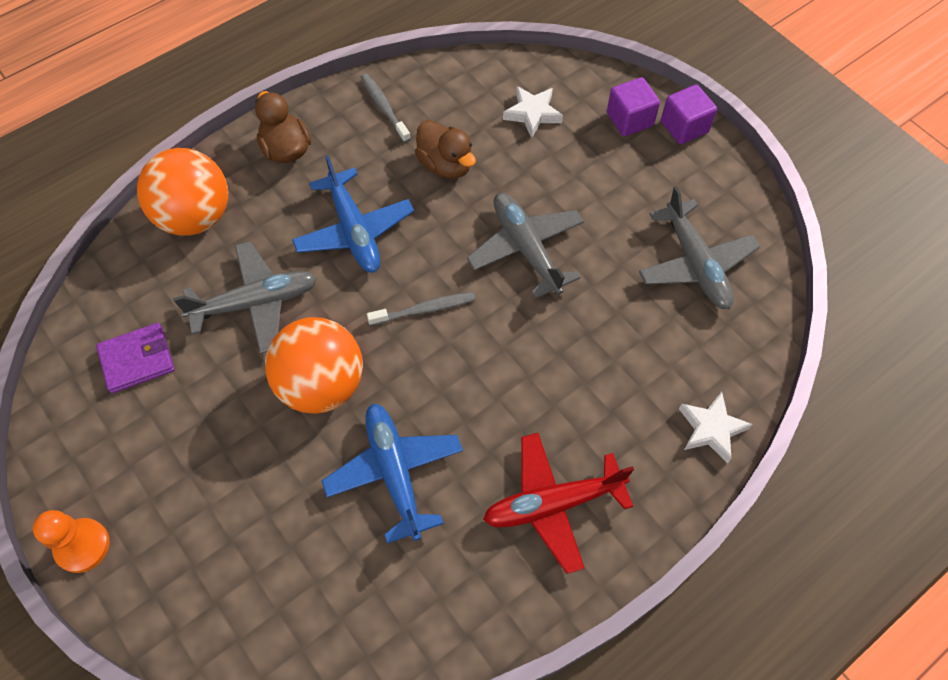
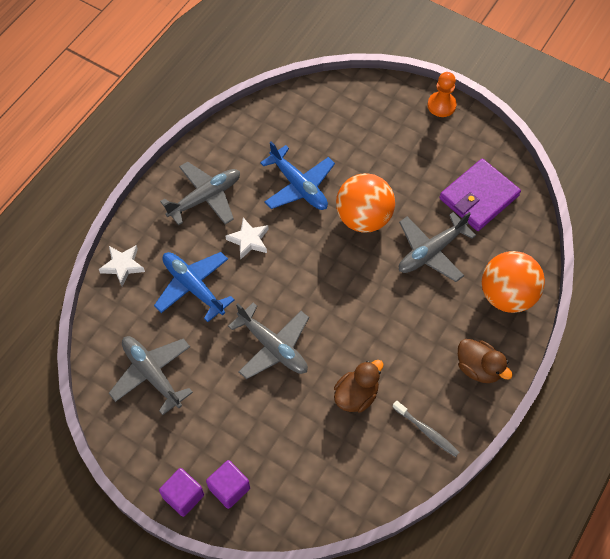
camera: 160 degrees right, 0 degrees up
purple wallet [96,323,174,393] -> purple wallet [439,159,521,231], size x1.55
blue plane [292,155,414,273] -> blue plane moved to [154,252,235,322]
grey toothbrush [367,292,476,326] -> none
brown duck [415,120,476,179] -> brown duck turned 105 degrees clockwise [334,360,384,412]
red plane [483,433,634,574] -> grey plane [160,162,240,226]
white star [503,86,563,138] -> white star moved to [226,218,269,260]

